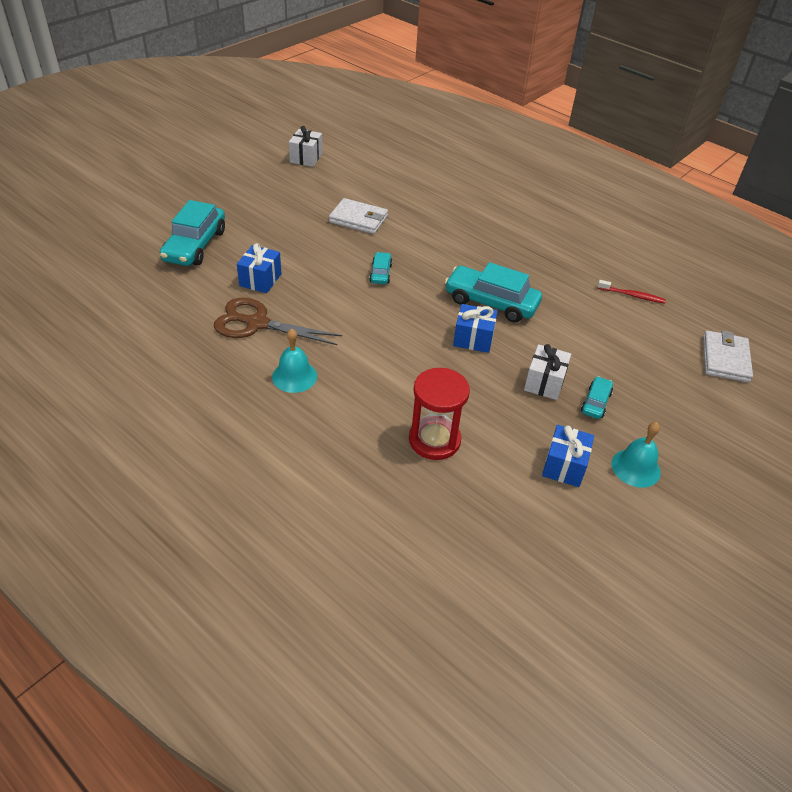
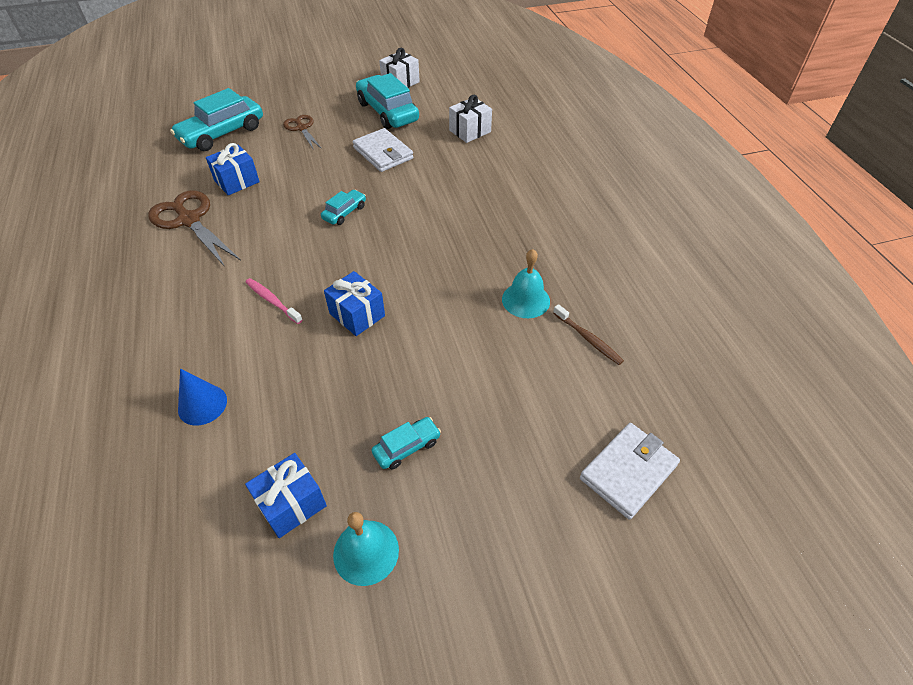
camera: 35 degrees right, 5 degrees up
turquoise bell [272,328,317,393] -> turquoise bell moved to [502,249,550,318]
red hourglass [409,368,470,460] -> blue cone [178,368,227,426]
turquoise car [445,262,542,323] -> turquoise car moved to [356,73,419,129]
white gift [524,344,571,400] -> white gift moved to [449,95,492,143]
red toothbrush [597,280,666,304] -> brown toothbrush [553,304,624,365]
none -> pink toothbrush [246,278,303,324]
none -> brown scissors [283,115,322,150]

